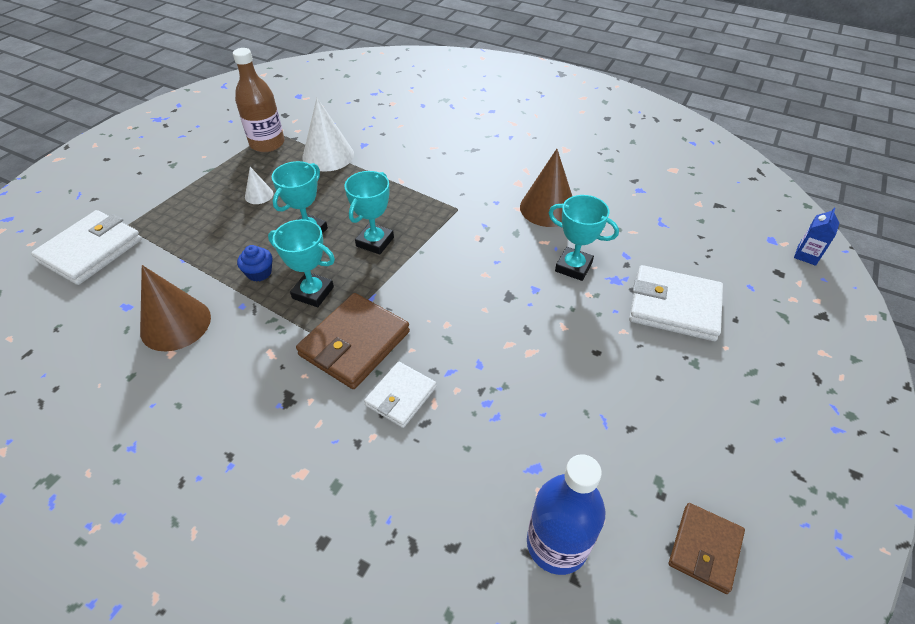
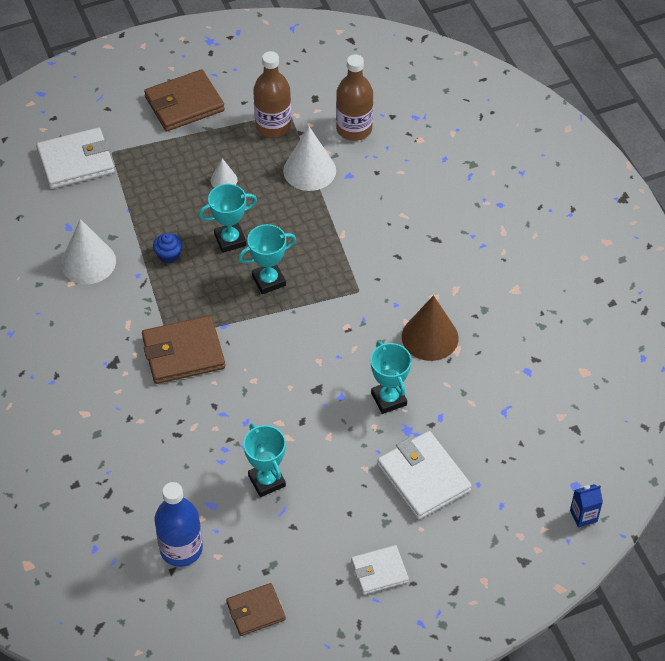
camera: 40 degrees right, 5 degrees up
brown cone [140,265,211,351] -> white cone [61,219,116,284]
turquoise trophy [268,219,335,307] -> turquoise trophy moved to [243,423,286,497]
white wallet [364,362,436,428] -> white wallet moved to [351,545,409,595]
none -> brown wallet [144,69,225,131]
none -> brown bottle [336,54,373,141]

